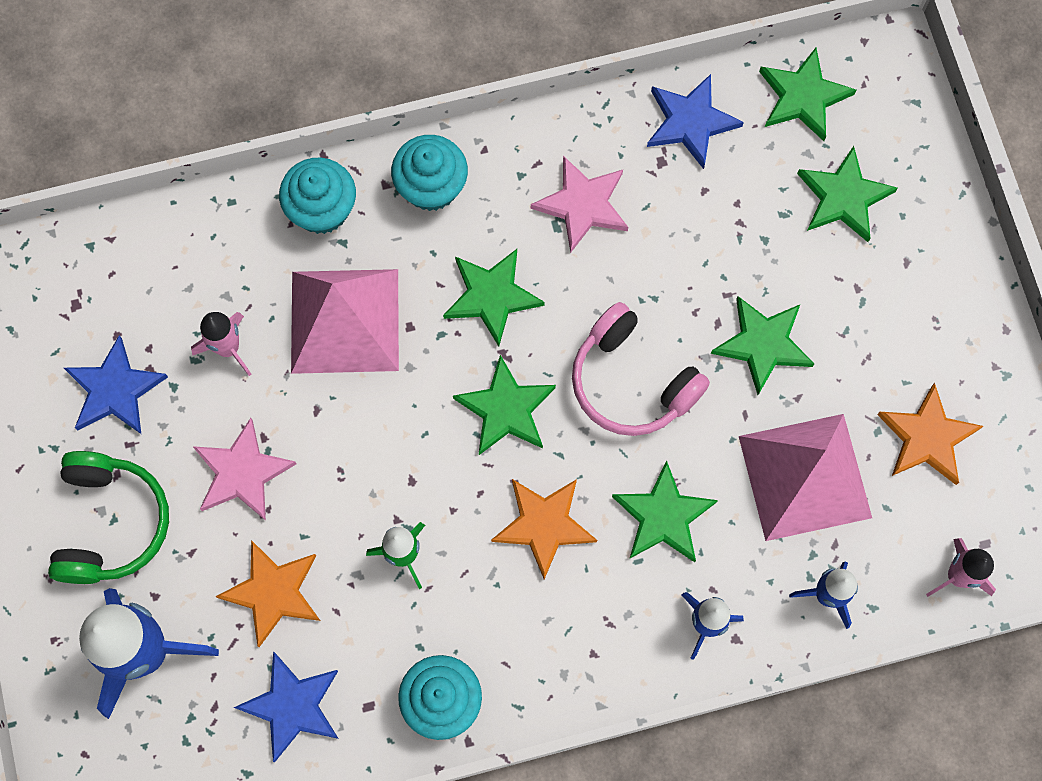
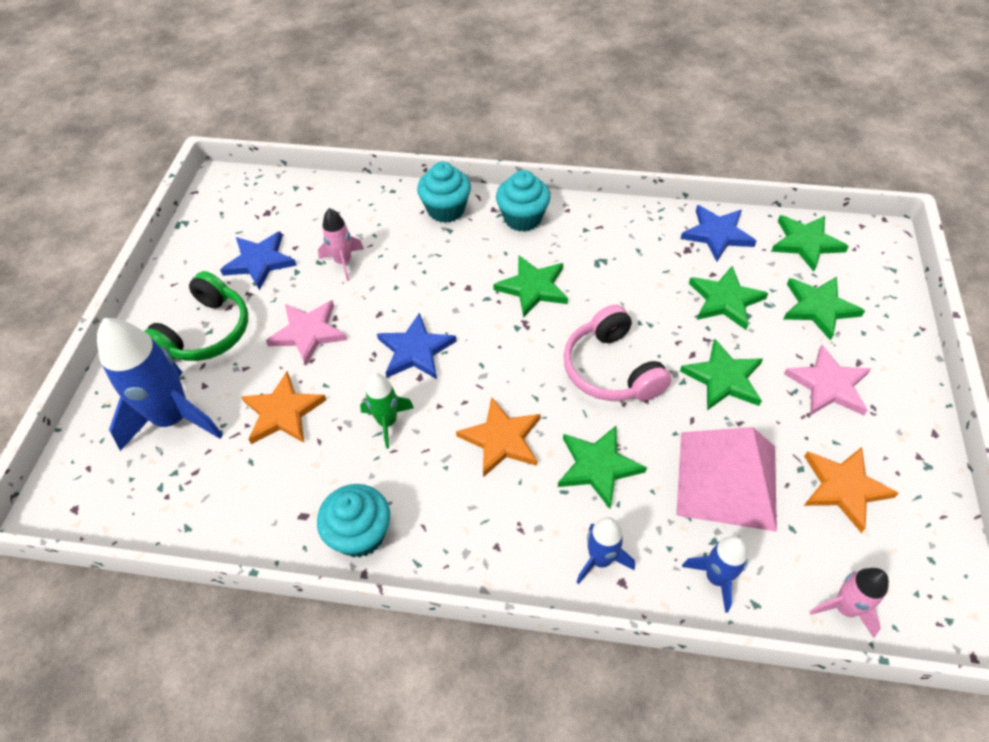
camera: 25 degrees right, 20 degrees down
blue star [234,651,339,762] -> blue star moved to [377,313,457,379]
pink pyramid [291,269,399,374] -> none
green star [453,355,556,455] -> green star moved to [689,266,768,330]
pink star [531,156,628,253] -> pink star moved to [784,345,871,415]

